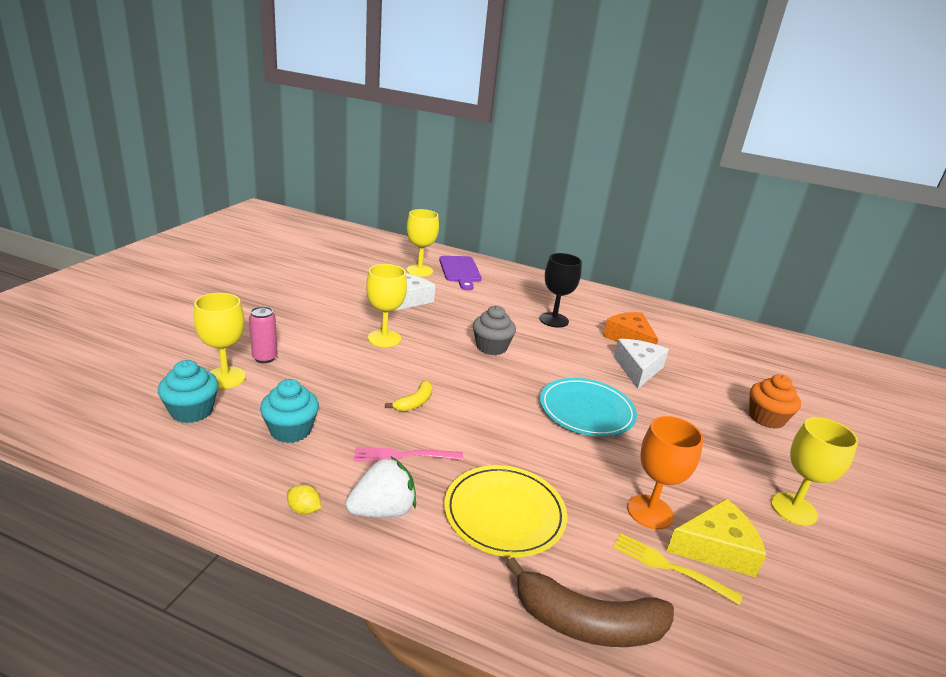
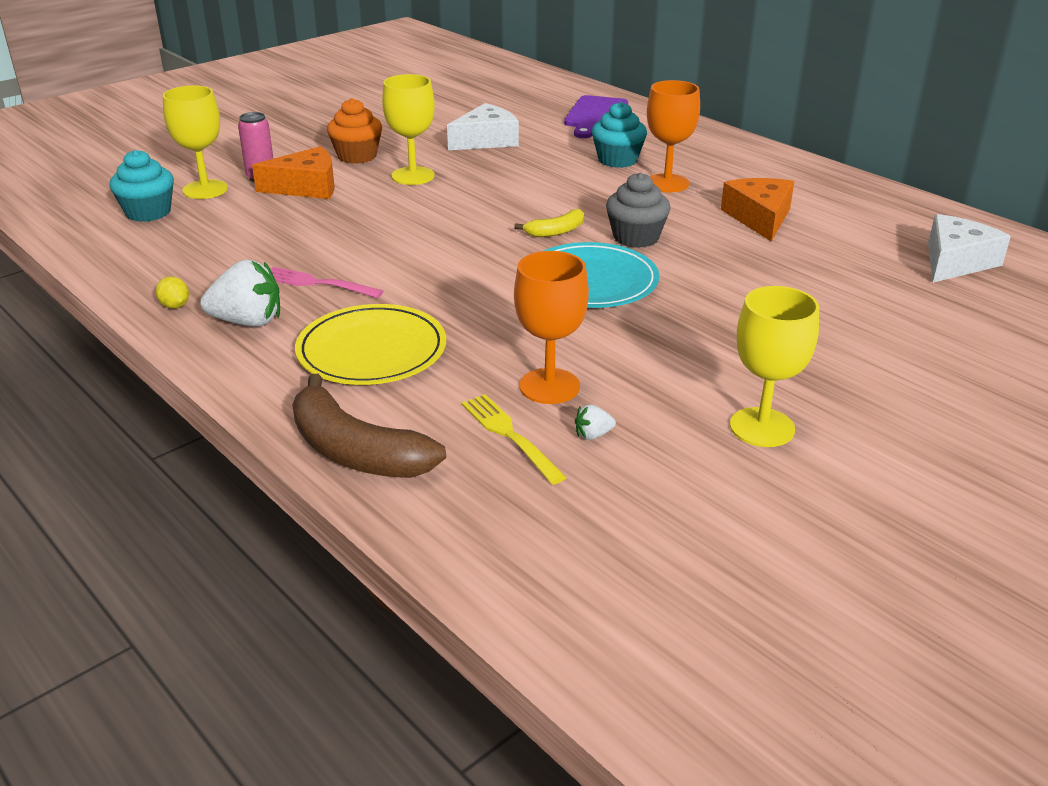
camera: 30 degrees right, 5 degrees up
turquoise cupcake [260,379,319,443] -> turquoise cupcake moved to [592,102,647,168]
yellow banana [385,380,433,411] -> yellow banana moved to [514,209,584,237]
yellow goblet [407,209,439,277] -> none
grey cupcake [473,305,516,355] -> grey cupcake moved to [606,173,671,248]
black goblet [539,253,582,328] -> orange goblet [647,80,700,192]
white cheese [614,339,669,389] -> white cheese moved to [928,214,1011,283]
yellow cheese [666,499,766,577] -> white strawberry [575,404,616,440]
orange cupcake [749,374,801,429] -> orange cupcake moved to [327,98,382,164]
none -> orange cheese [252,146,335,199]

